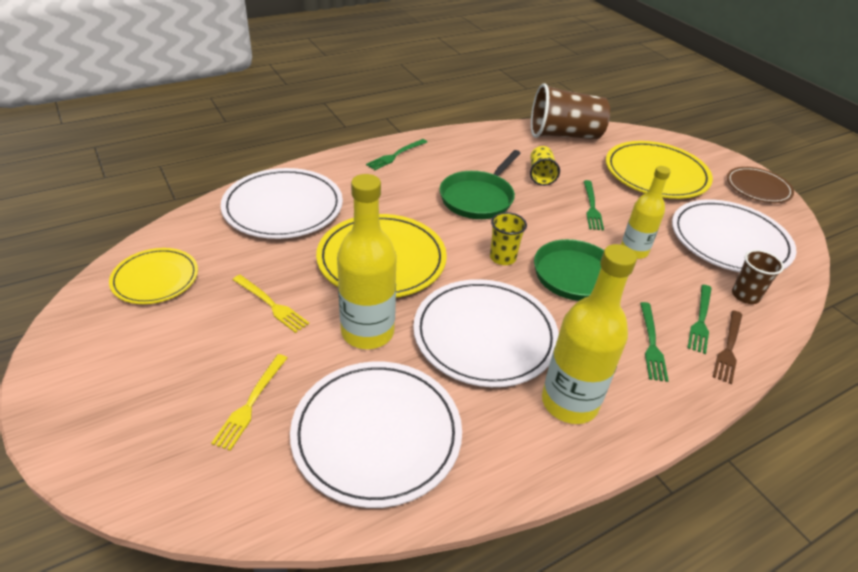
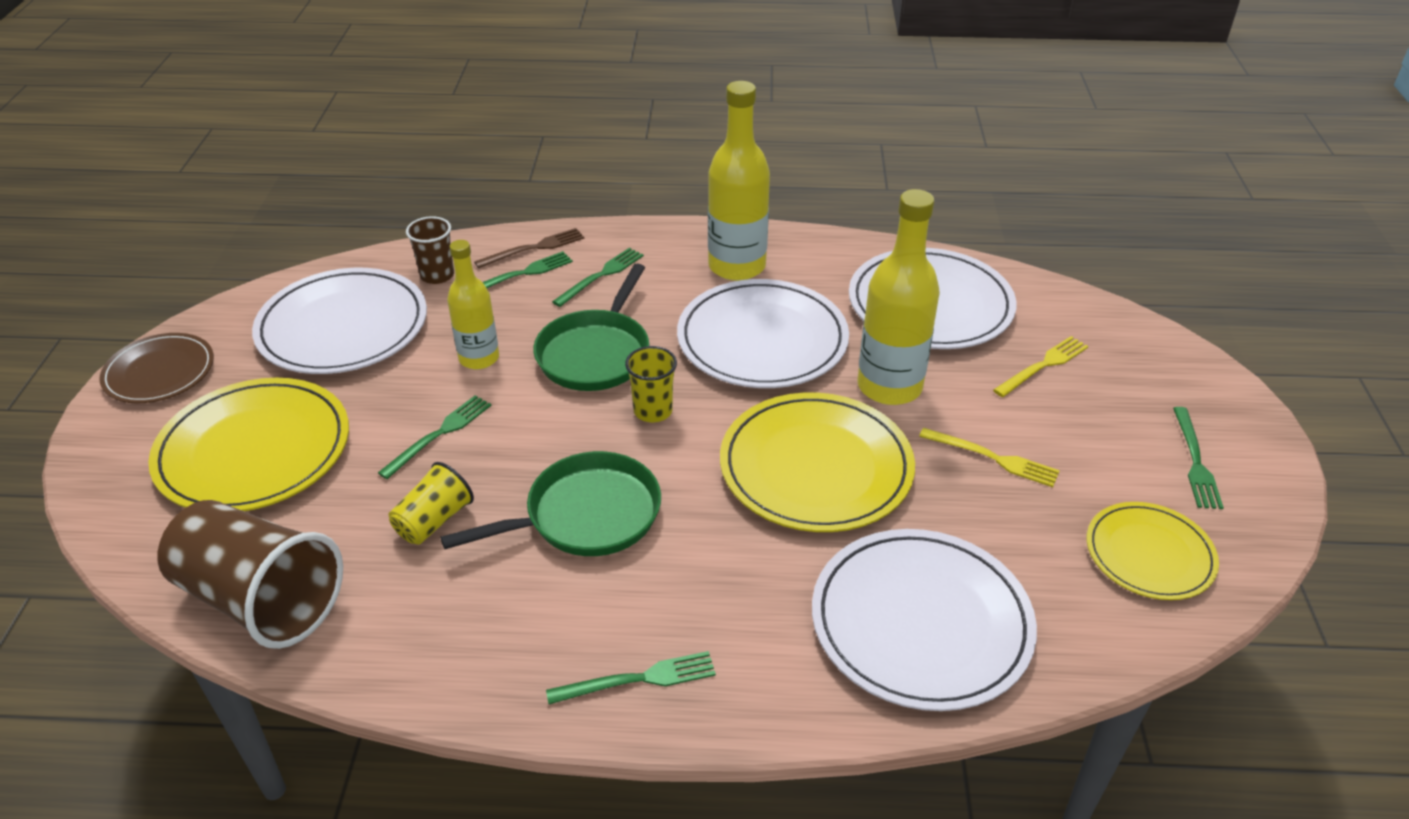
camera: 145 degrees left, 0 degrees up
yellow fork [233,275,309,333] -> yellow fork turned 135 degrees clockwise [919,428,1060,487]
none -> green fork [1173,407,1224,509]

